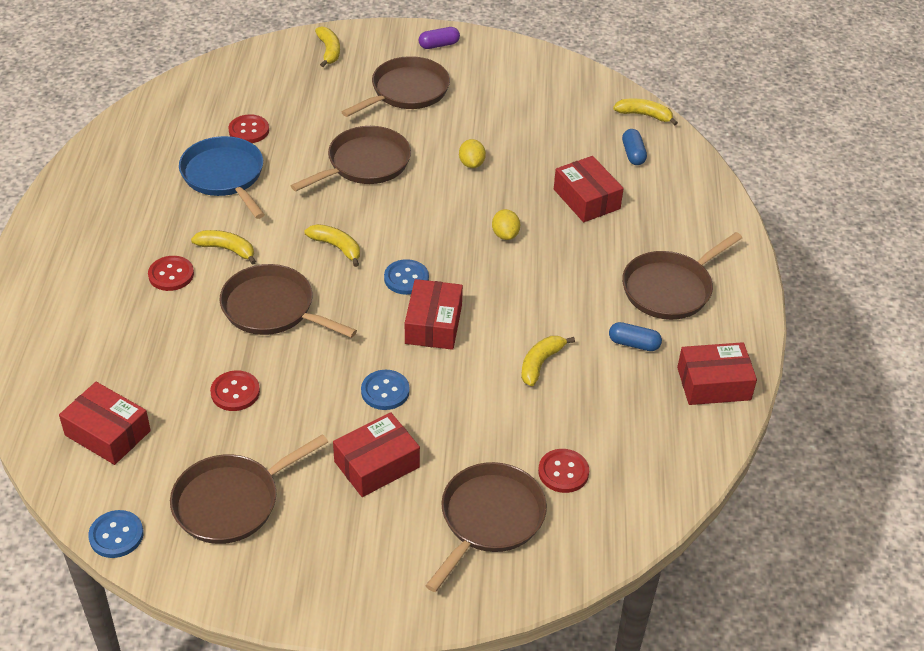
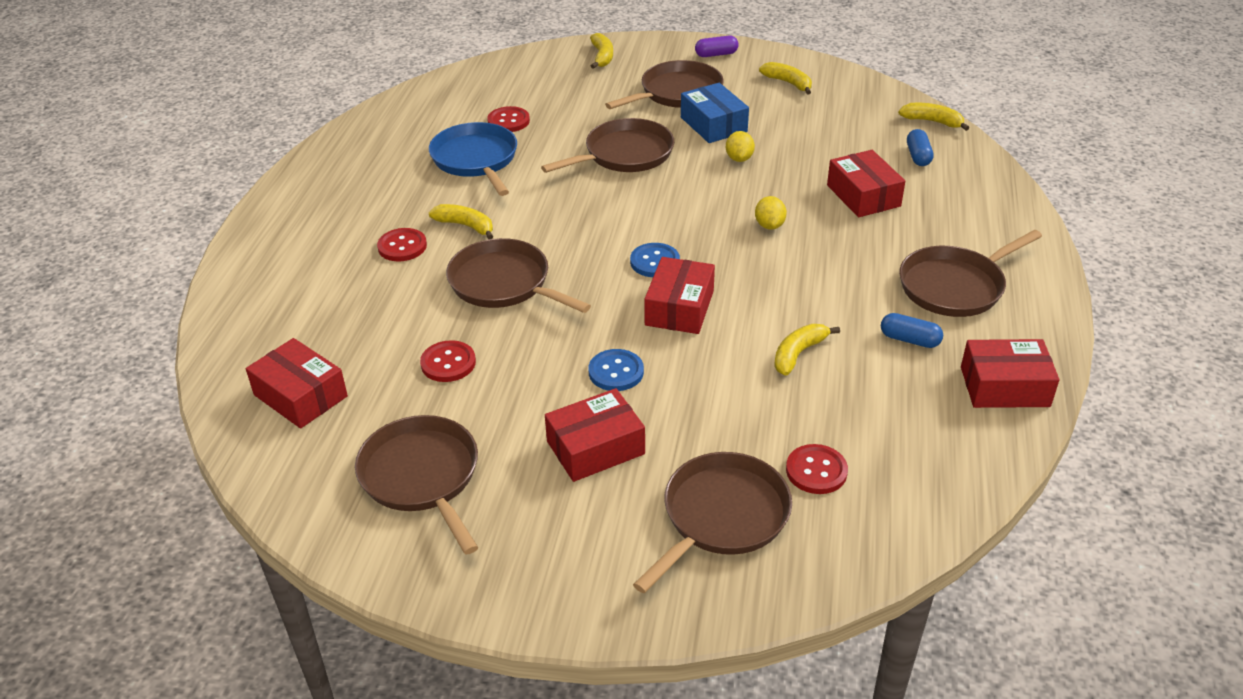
camera: 10 degrees right, 5 degrees down
blue button [88,510,144,558] -> none
brown pan [170,434,328,544] -> brown pan turned 90 degrees clockwise [355,415,478,555]
yellow banana [304,224,360,267] -> yellow banana moved to [759,62,812,94]
none -> blue box [681,83,749,143]

